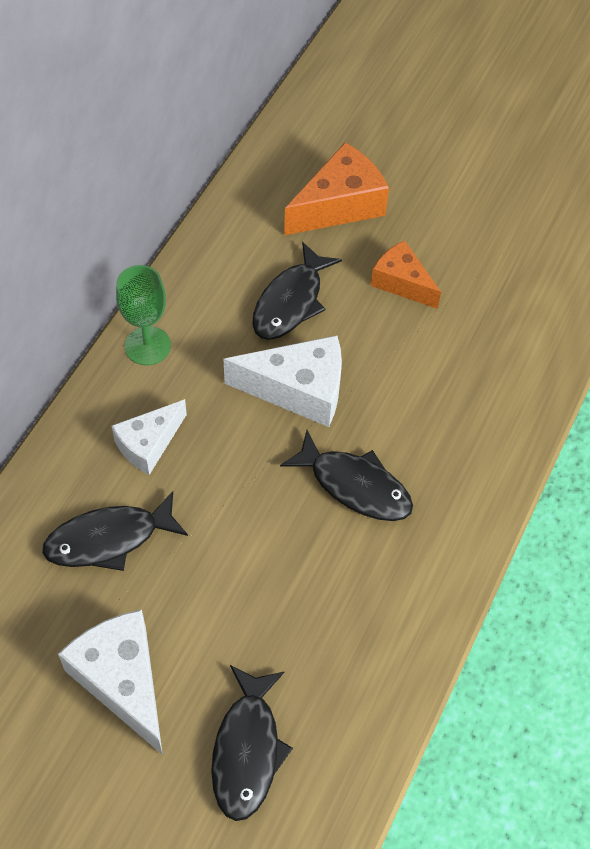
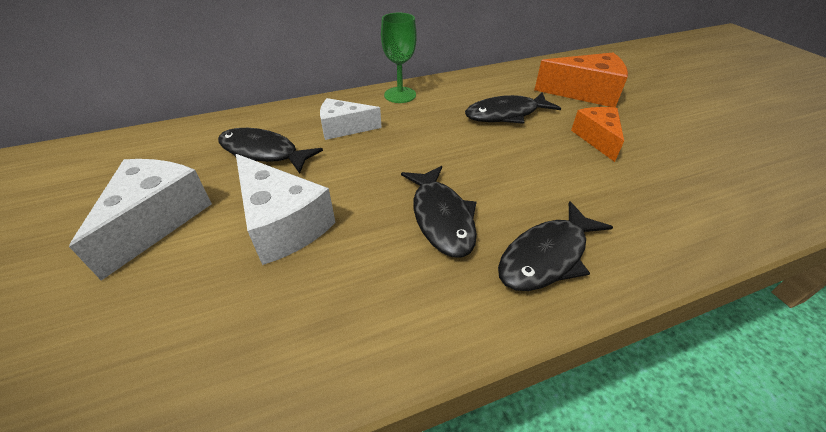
camera: 45 degrees right, 15 degrees down
black fish [211,665,293,821] -> black fish moved to [498,201,613,291]
white cheese [223,335,342,427] -> white cheese moved to [236,154,336,265]

